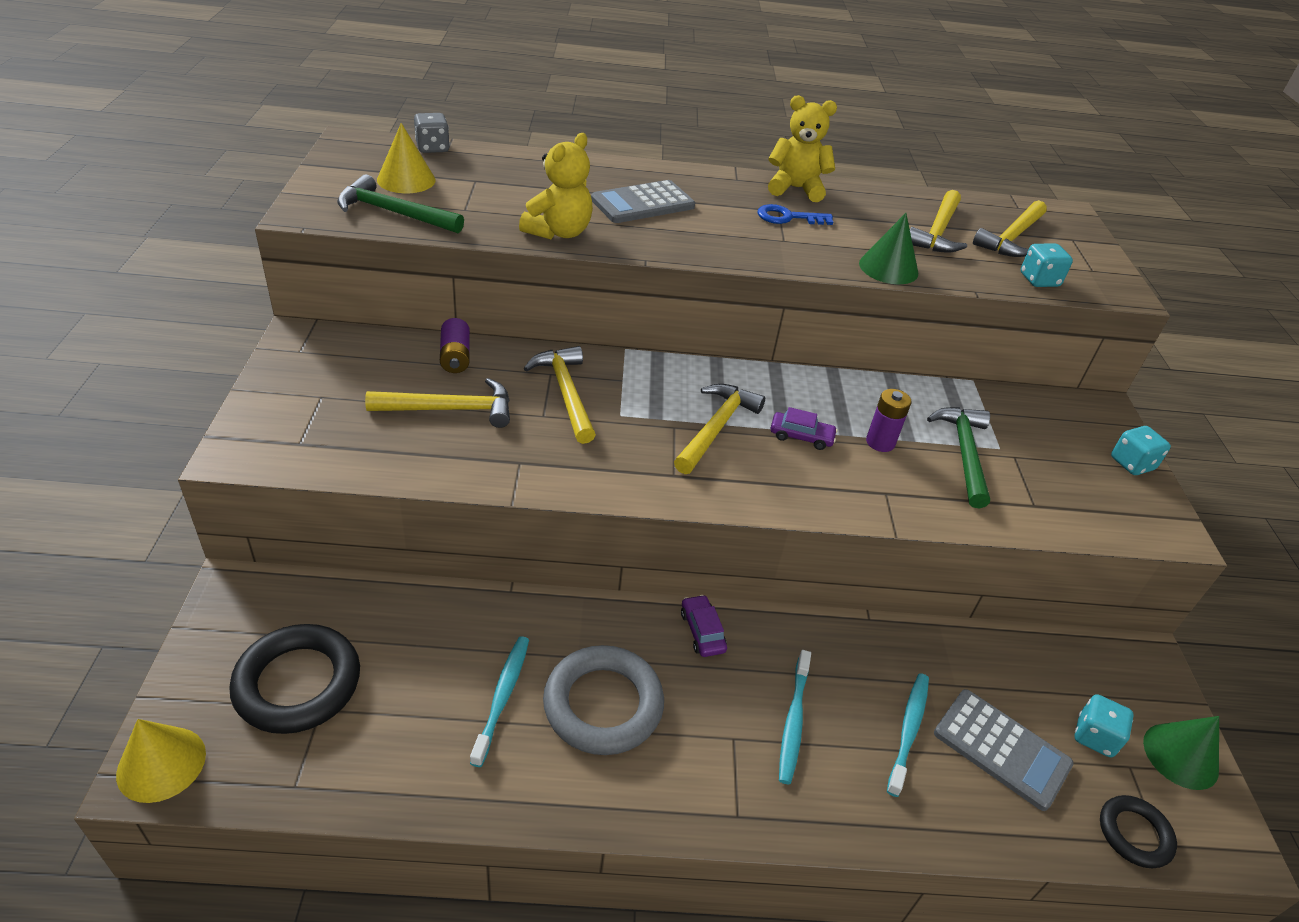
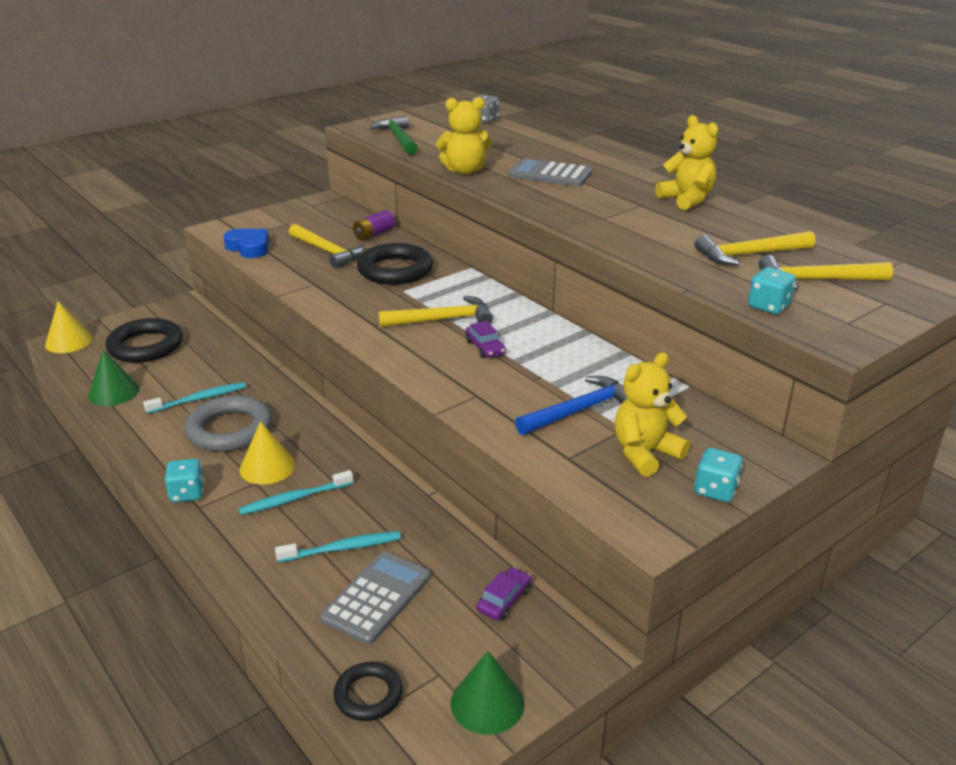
camera: 55 degrees right, 10 degrees down
yellow cone [377,123,436,193] -> yellow cone moved to [240,421,295,485]
yellow hammer [524,346,596,444] -> black ring [357,243,433,285]
purple car [681,595,727,657] -> purple car moved to [476,567,532,620]
blue key [758,204,833,225] -> none
green cone [859,213,918,284] -> green cone moved to [88,350,139,406]
purple battery [866,389,911,452] -> none
green hammer [927,407,990,509] -> blue hammer [515,376,627,435]
grey calculator [934,689,1074,811] -> grey calculator turned 150 degrees counterclockwise [320,551,431,645]
turquoise dice [1074,694,1134,757] -> turquoise dice moved to [165,458,204,502]
none -> blue heart [224,229,269,258]
none -> yellow teddy bear [614,352,690,477]

